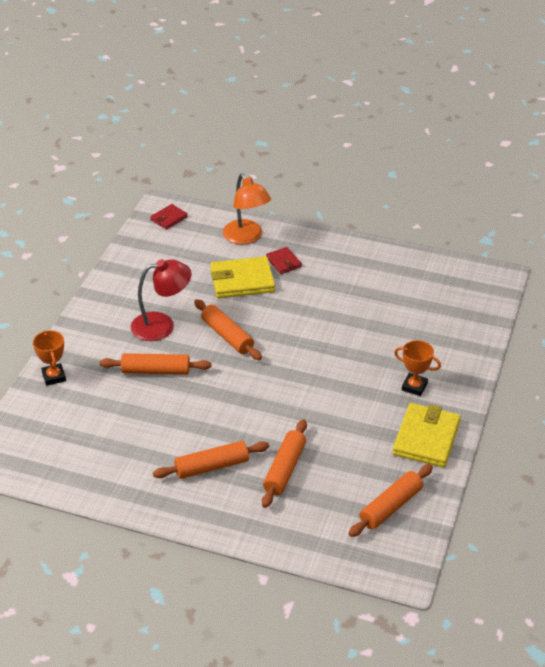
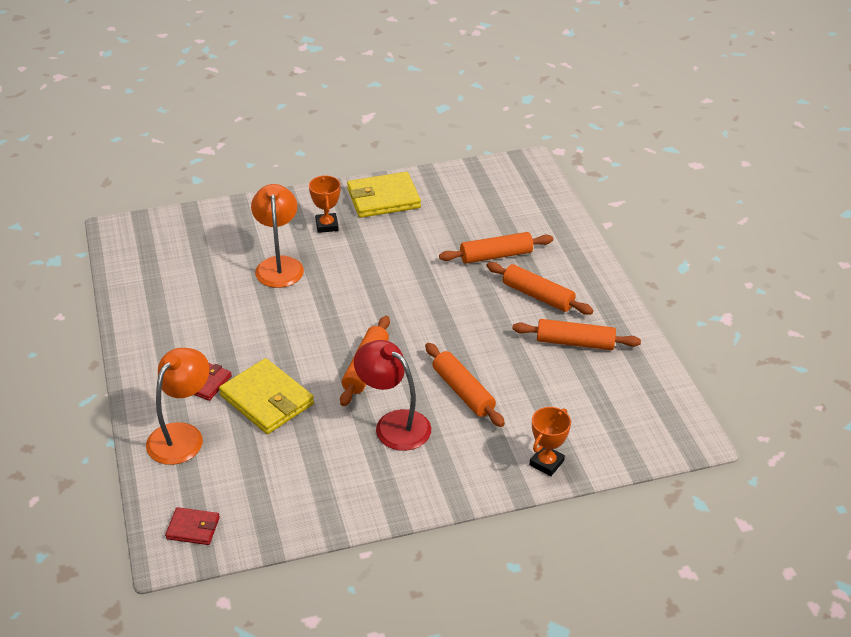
camera: 125 degrees left, 0 degrees up
orange rolling pin [349,464,433,537] -> orange rolling pin moved to [512,319,641,350]
none -> orange lamp [251,184,304,288]

